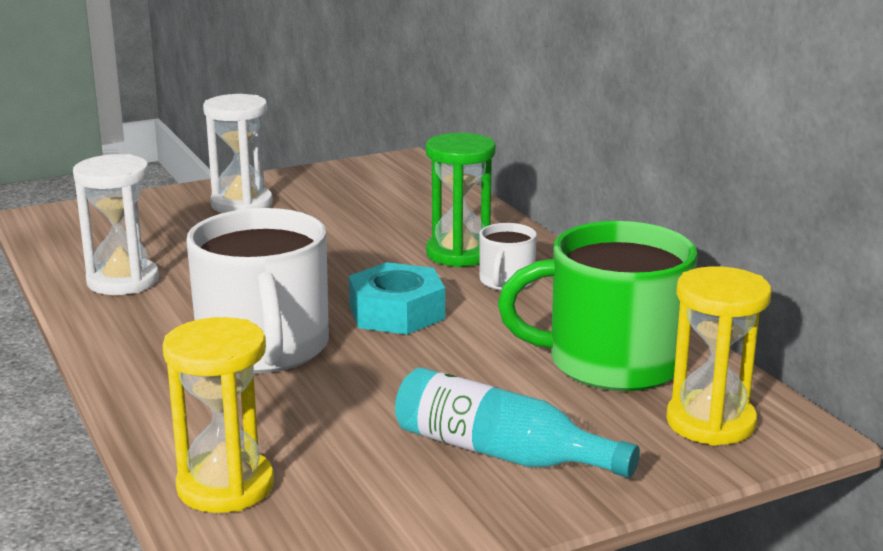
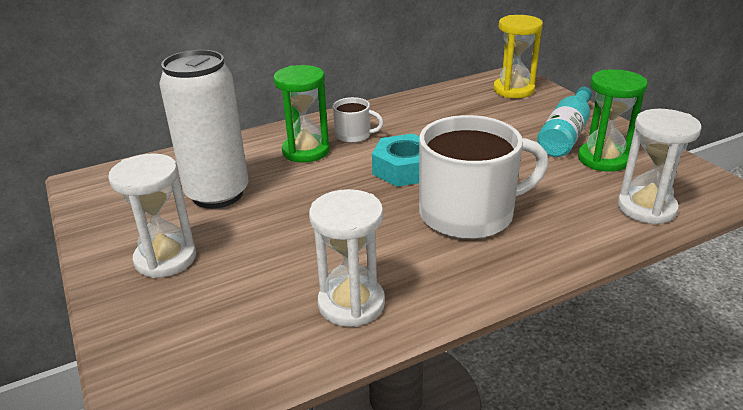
camera: 90 degrees left, 10 degrees up
yellow hourglass [162,317,274,513] -> white hourglass [617,109,702,224]
green mug [498,221,697,391] -> none
none -> white can [159,50,249,209]
none -> green hourglass [578,69,648,172]

